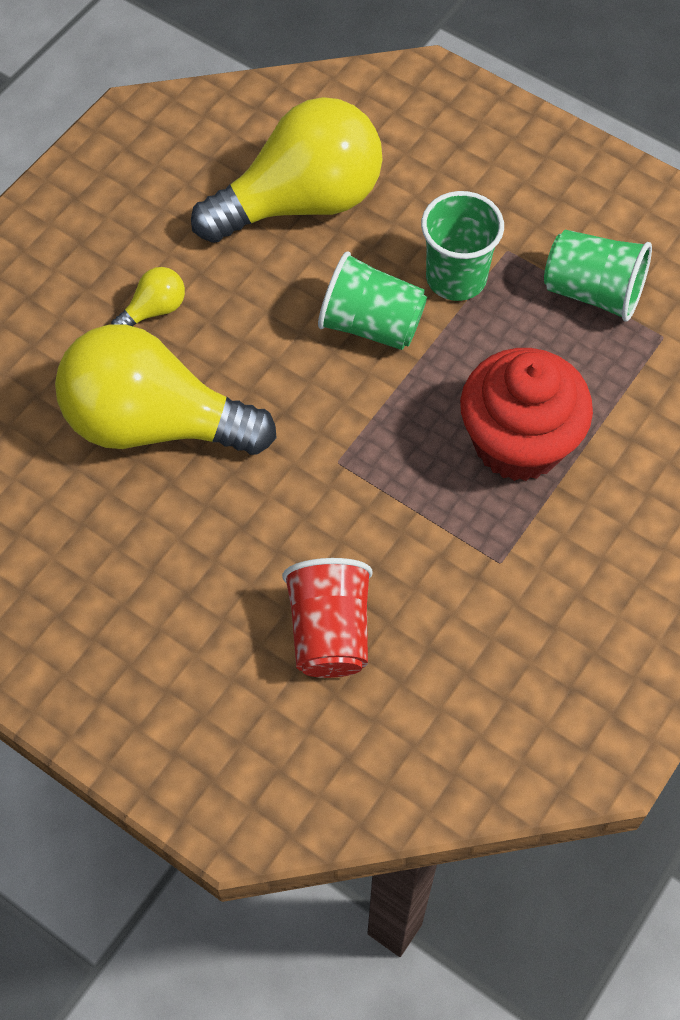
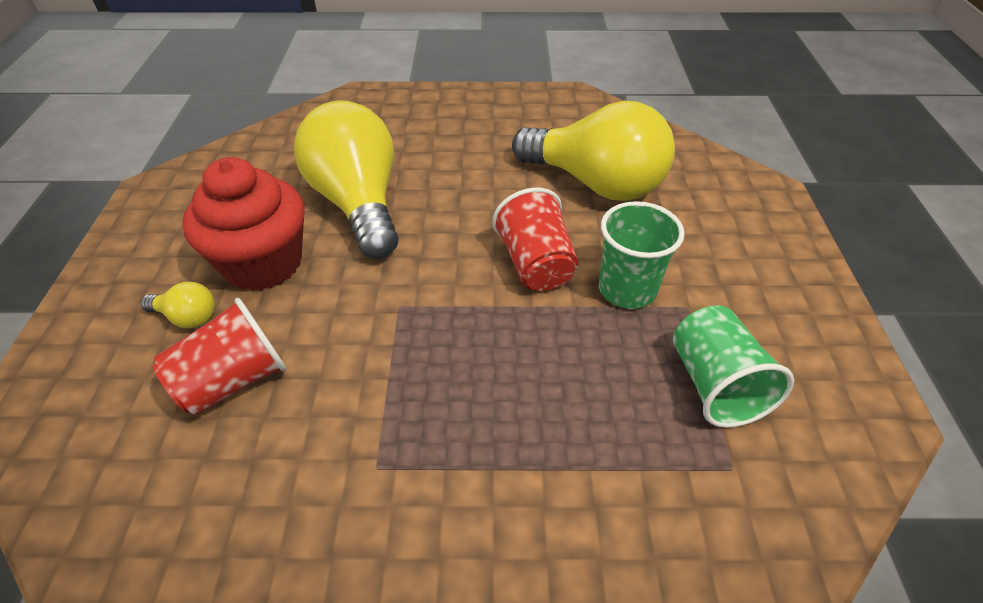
camera: 55 degrees right, 15 degrees down
yellow light bulb [111,267,185,326] -> yellow light bulb moved to [141,282,215,328]
green cup [318,251,427,350] -> red cup [492,188,579,291]
red cupcake [460,348,593,481] -> red cupcake moved to [183,157,305,291]

